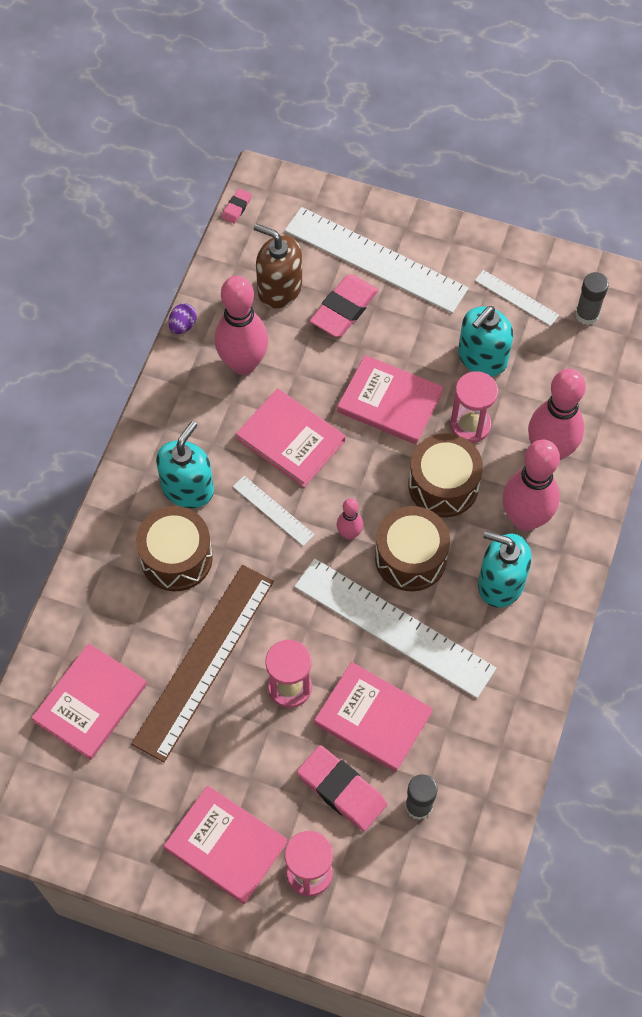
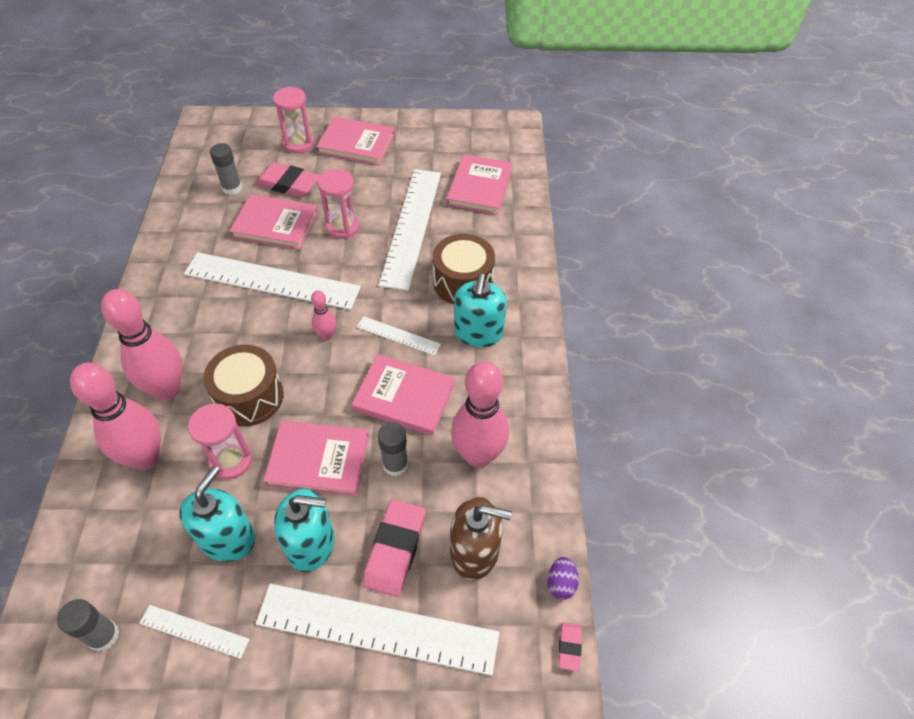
camera: 160 degrees right, 10 degrees down
brown ruler [131,565,274,762] -> white ruler [379,169,441,291]
purple egg [168,303,197,334] -> purple egg moved to [547,557,579,600]
brown drum [375,506,450,591] -> none
turquoise soap dispenser [478,531,532,608] -> turquoise soap dispenser moved to [274,489,335,572]
none -> grey glue stick [378,422,408,476]

